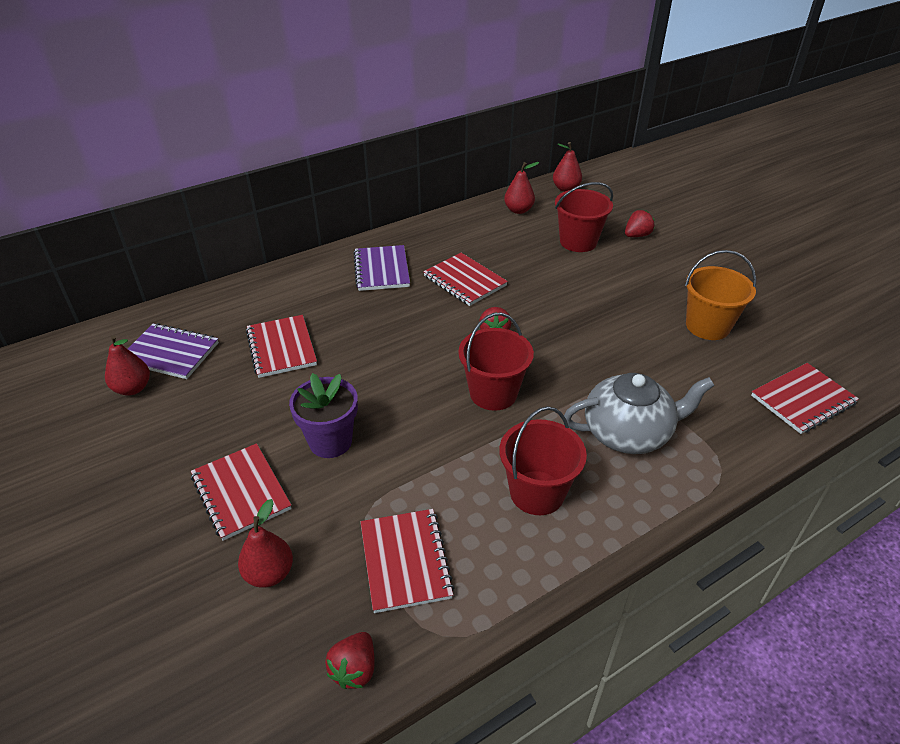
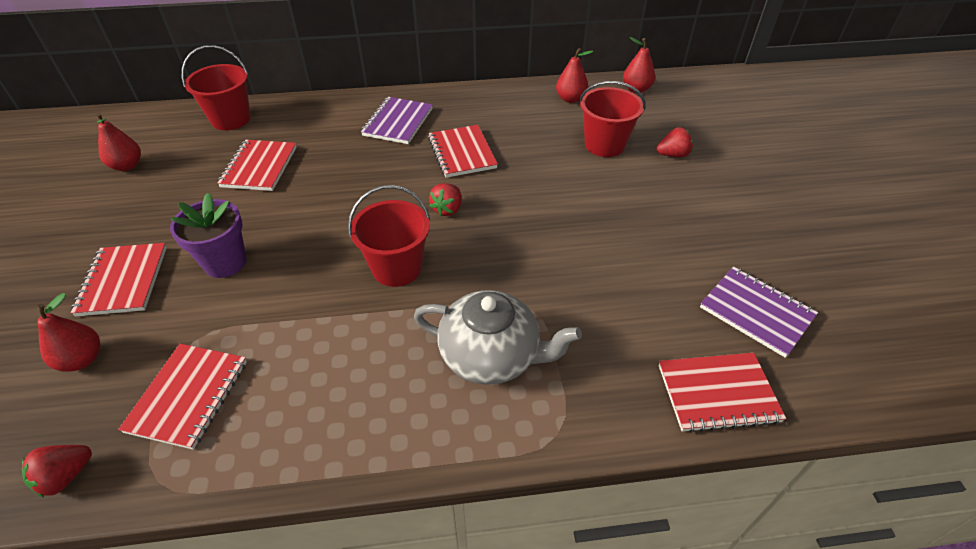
camera: 25 degrees right, 5 degrees up
purple notebook [128,323,219,379] -> purple notebook moved to [700,266,818,358]
red bucket [499,406,587,515] -> red bucket moved to [182,45,251,131]
orange bucket [685,250,756,340] -> none

